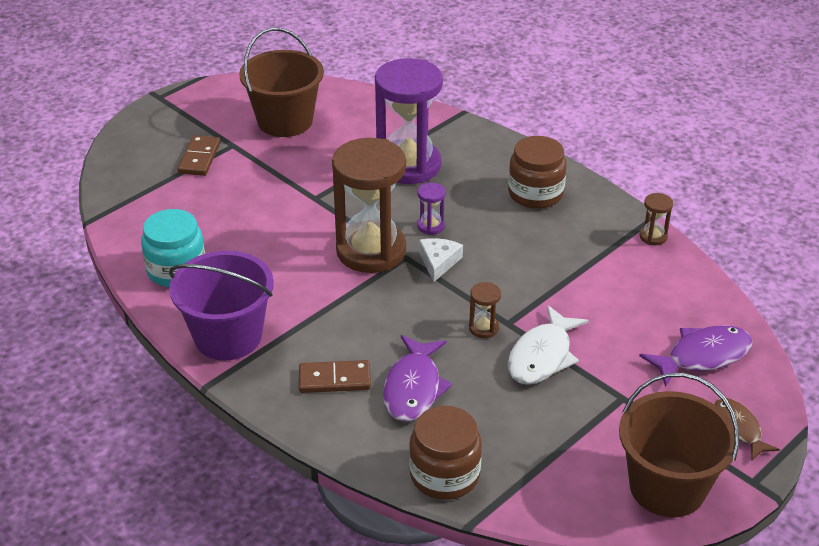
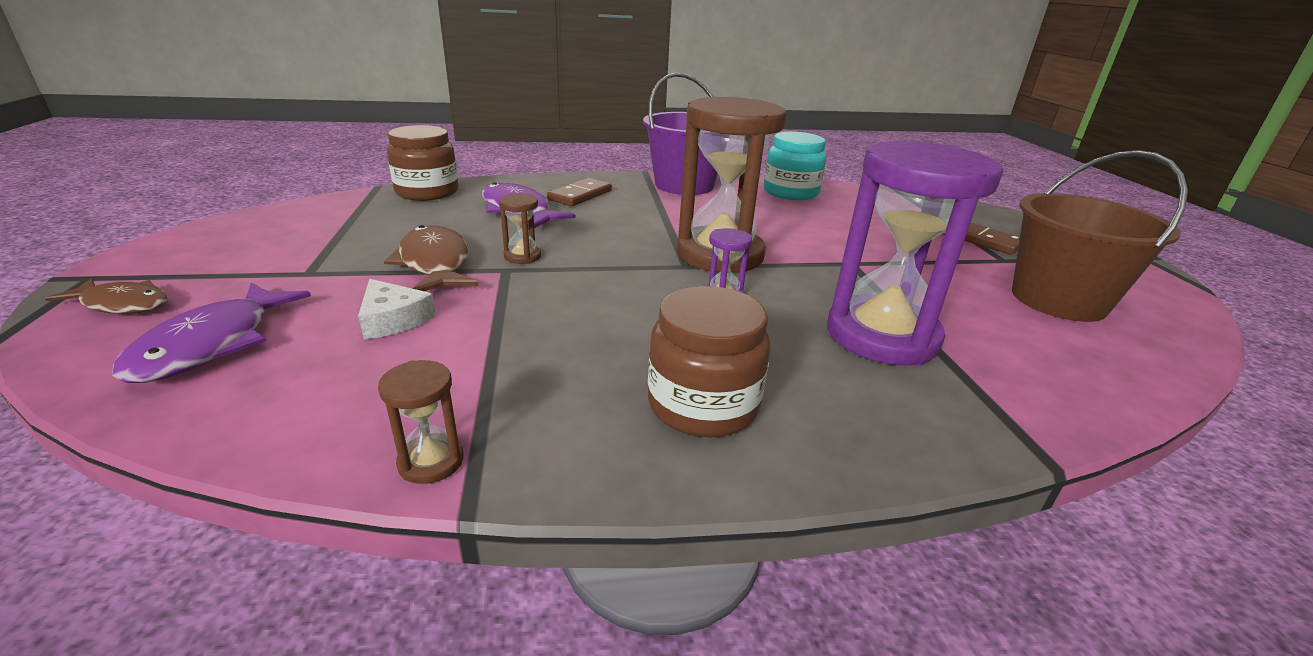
camera: 125 degrees right, 10 degrees down
white cheese [419,238,463,282] -> white cheese moved to [358,279,436,339]
white fish [507,305,589,385] -> brown fish [384,225,478,291]
brown bucket [619,373,739,517] -> none

